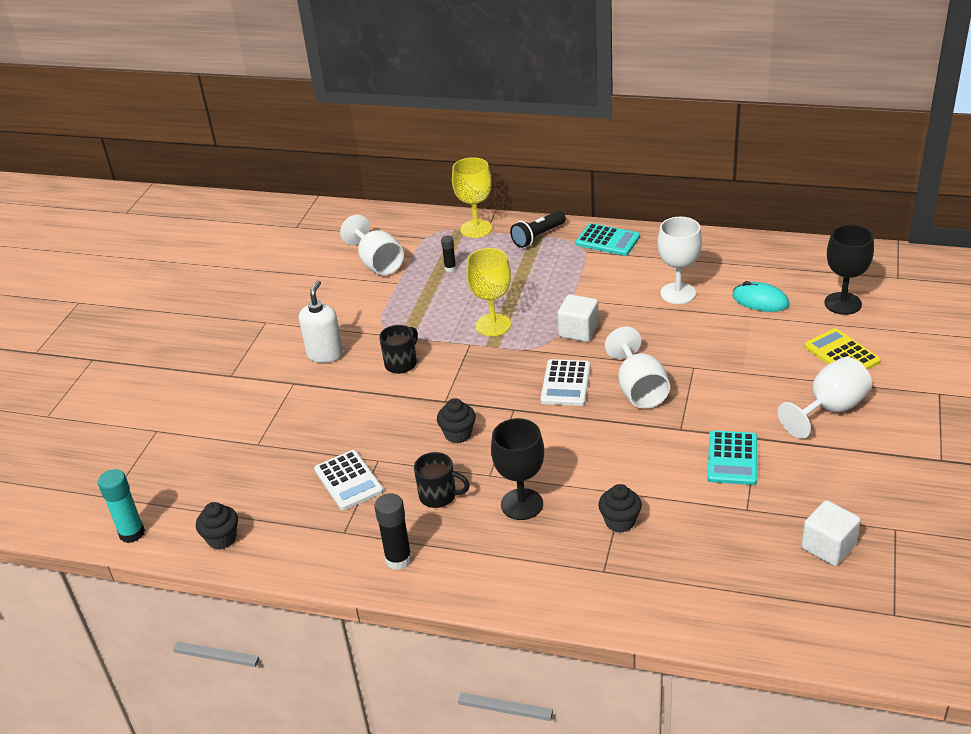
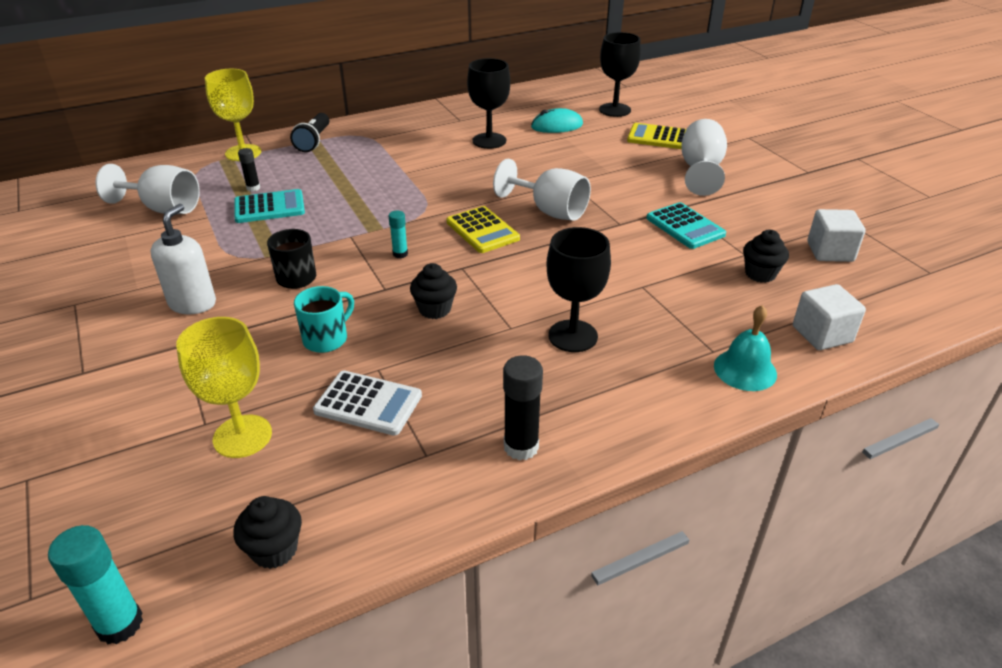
camera: 45 degrees left, 0 degrees up
white soap dispenser [299,280,343,363] -> white soap dispenser turned 45 degrees clockwise [150,204,216,314]
black mug [414,452,470,508] -> none
yellow goblet [466,248,511,336] -> yellow goblet moved to [176,317,272,458]
white calculator [540,359,591,406] -> yellow calculator [447,206,520,253]
white cube [557,294,599,342] -> white cube moved to [793,284,866,350]
turquoise calculator [576,223,640,256] -> turquoise calculator moved to [234,189,305,223]
black cupcake [598,484,642,533] -> black cupcake moved to [743,230,789,283]
white goblet [658,217,702,304] -> black goblet [467,58,510,149]
none -> turquoise mug [294,286,354,353]
none -> turquoise glue stick [389,211,408,258]
none -> turquoise bell [714,305,777,391]

